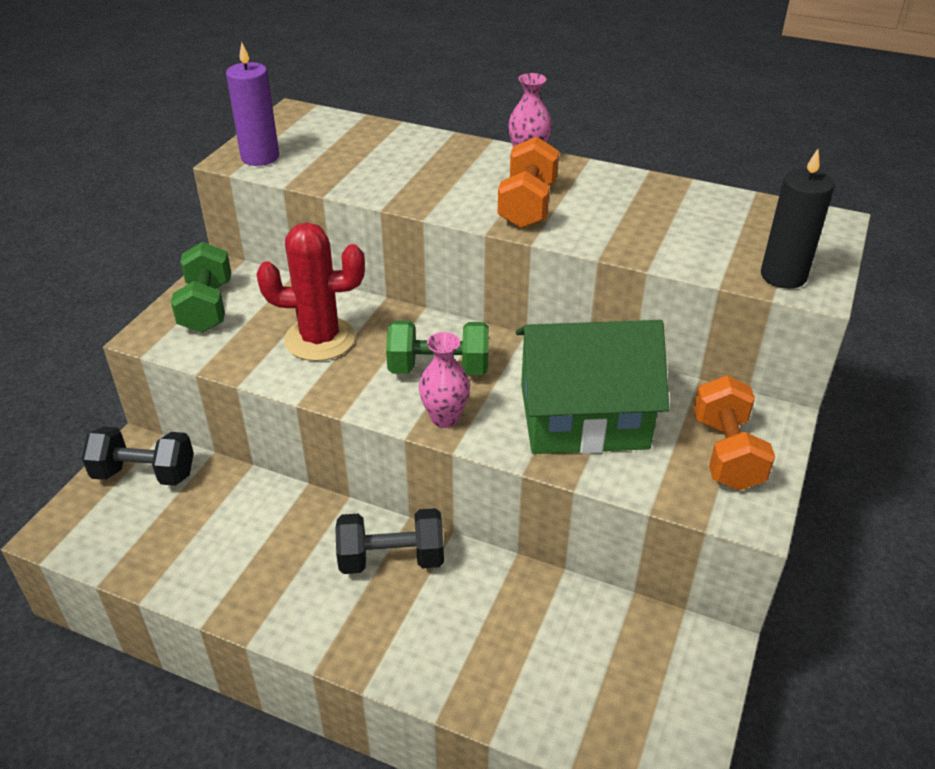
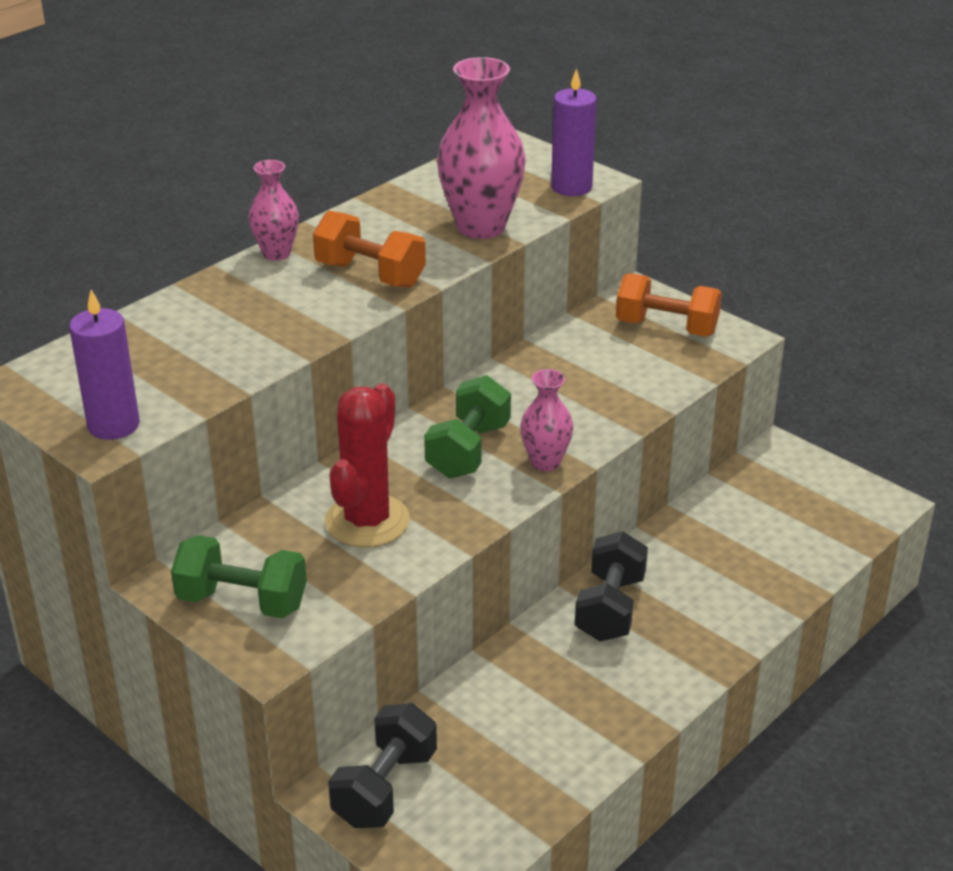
camera: 70 degrees left, 5 degrees down
green house [516,320,670,454] -> none
black candle [761,149,835,289] -> purple candle [551,68,597,196]
none -> pink vase [437,57,526,239]

